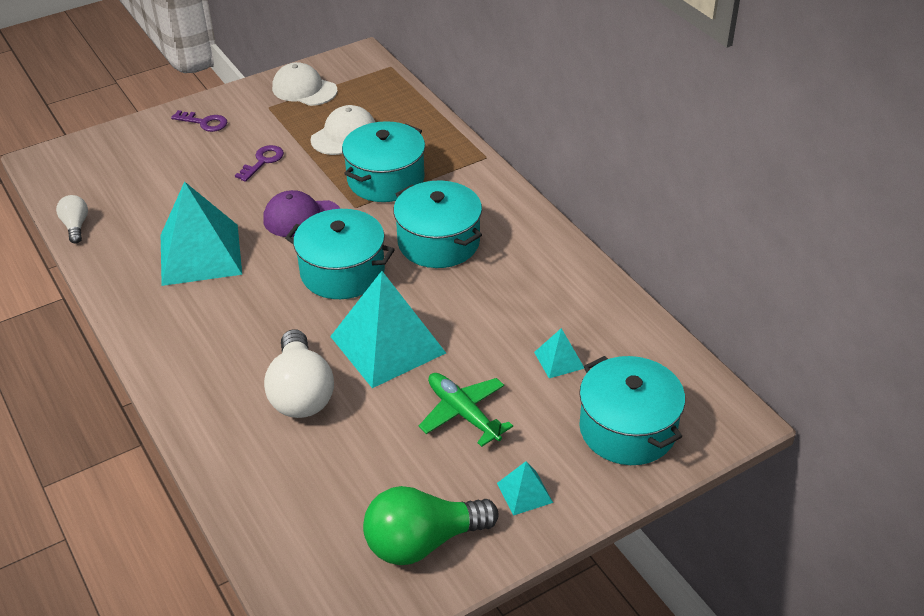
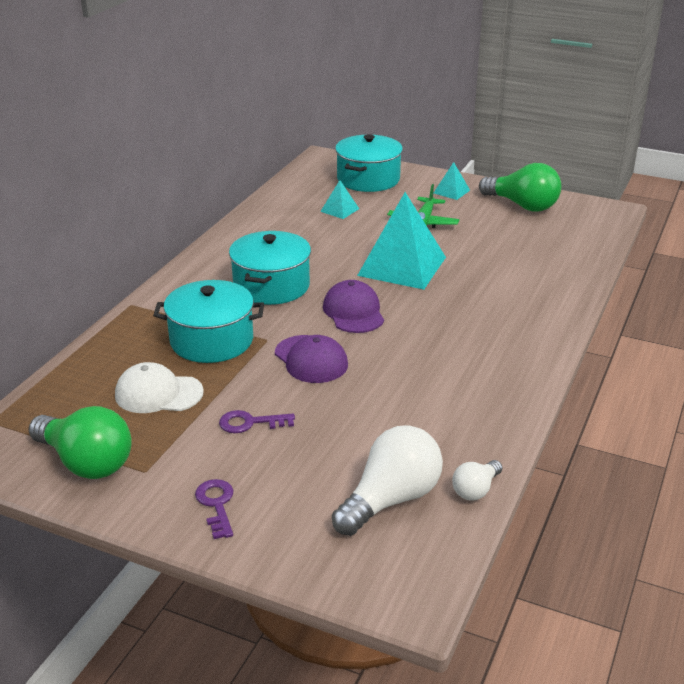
camera: 125 degrees left, 10 degrees down
turquoise pyramid [161,181,242,286] -> none
white light bulb [264,329,334,418] -> white light bulb moved to [332,425,443,536]
white cap [272,62,338,106] -> green light bulb [28,406,132,479]
turquoise pot [285,209,395,299] -> purple cap [323,280,384,333]

